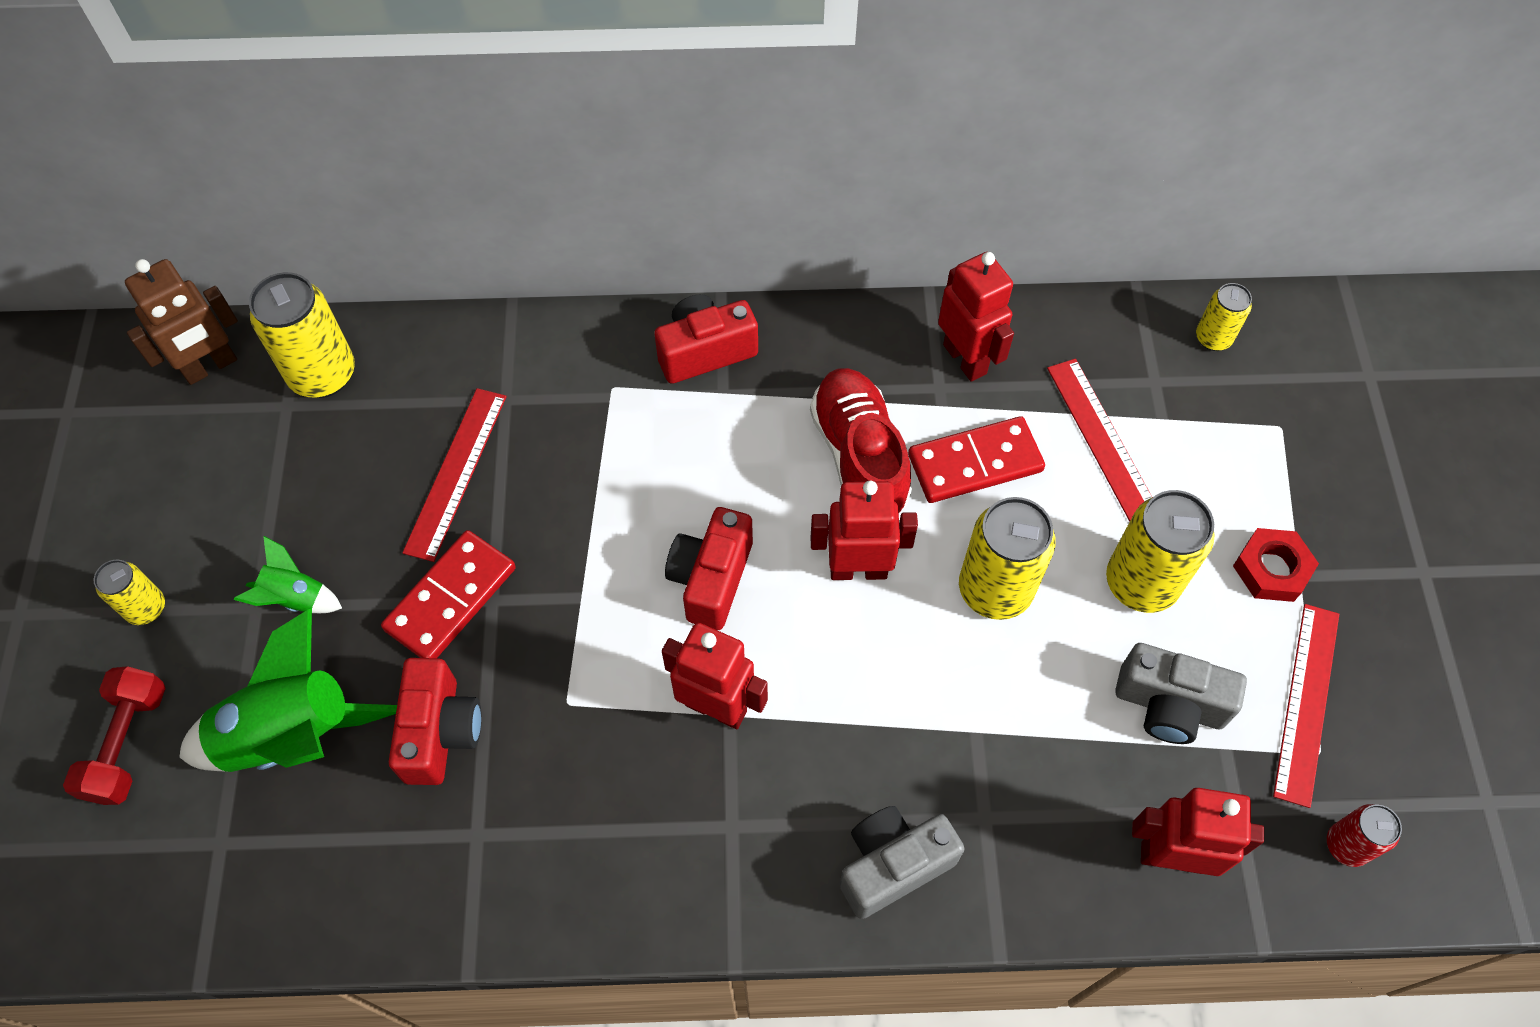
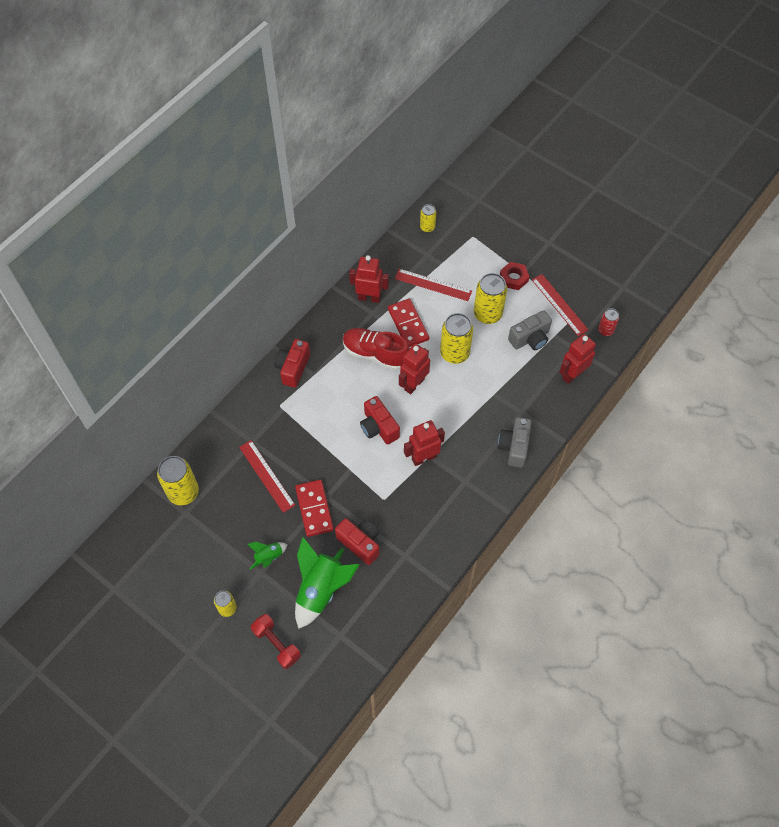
camera: 50 degrees left, 0 degrees up
brown robot [125,259,238,385] -> none
red domino [908,416,1045,503] -> red domino turned 45 degrees counterclockwise [388,299,429,347]

